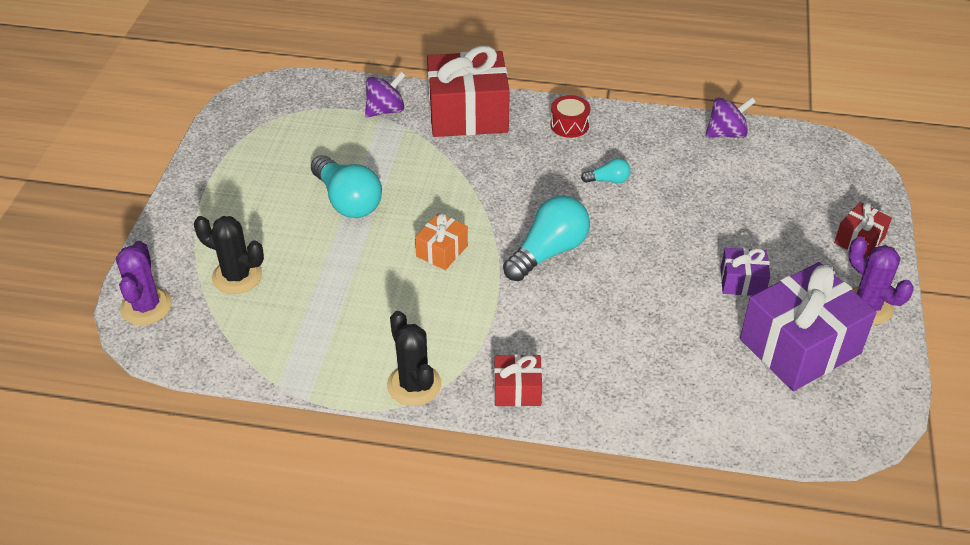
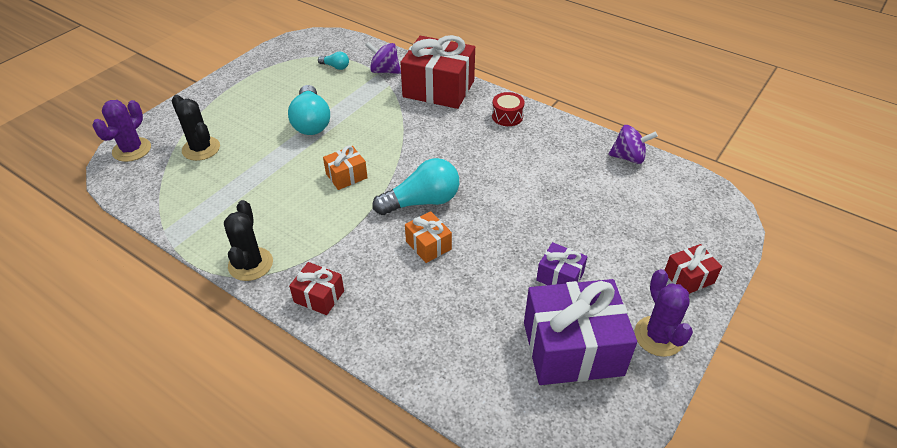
camera: 25 degrees right, 0 degrees up
purple spinning top [365,71,406,118] -> purple spinning top turned 150 degrees counterclockwise [365,42,401,74]
turquoise light bulb [581,158,631,184] -> turquoise light bulb moved to [318,52,349,70]
none -> orange gift [405,211,452,263]

